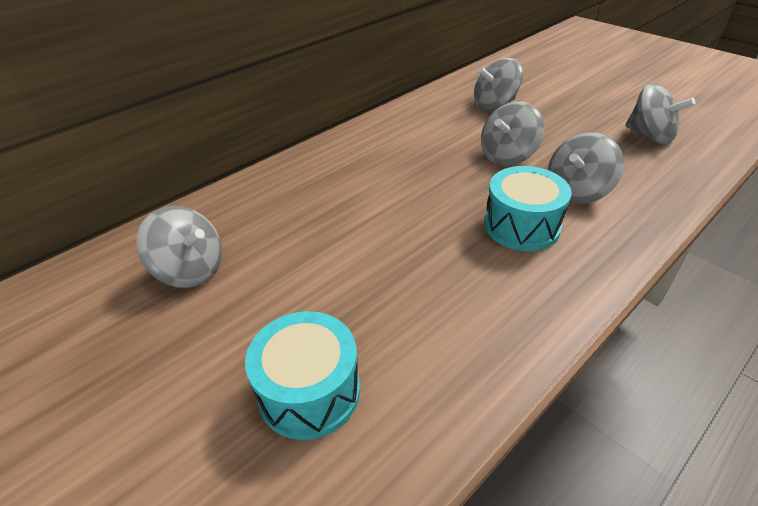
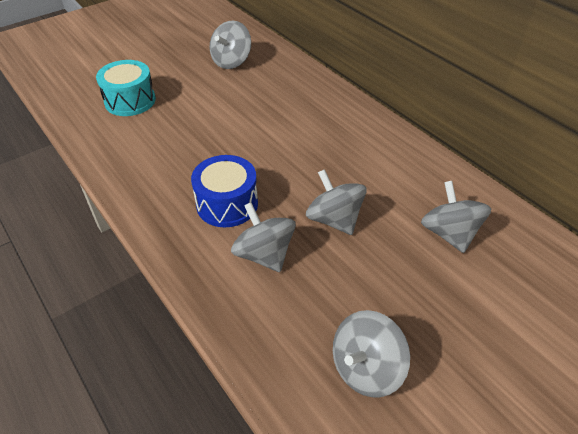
camera: 95 degrees right, 5 degrees up
turquoise drum [484,166,572,251] -> blue drum [191,155,258,227]

